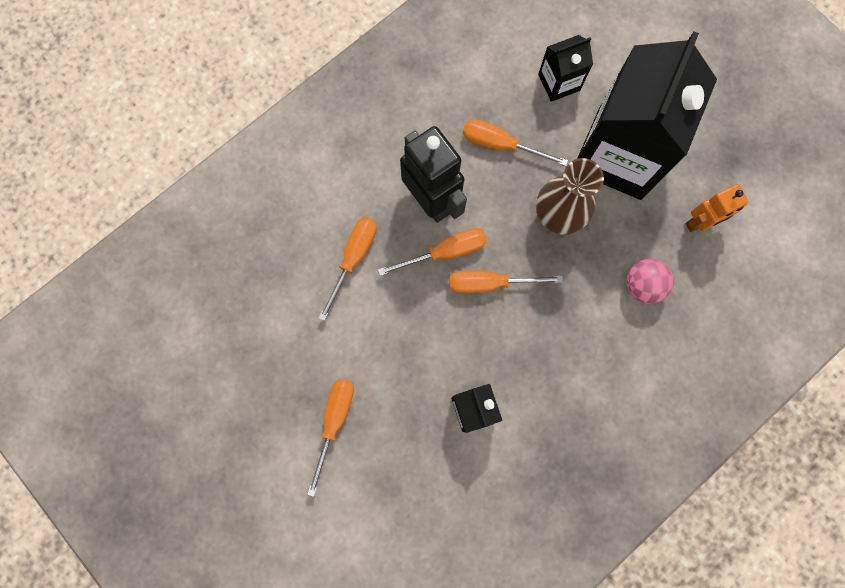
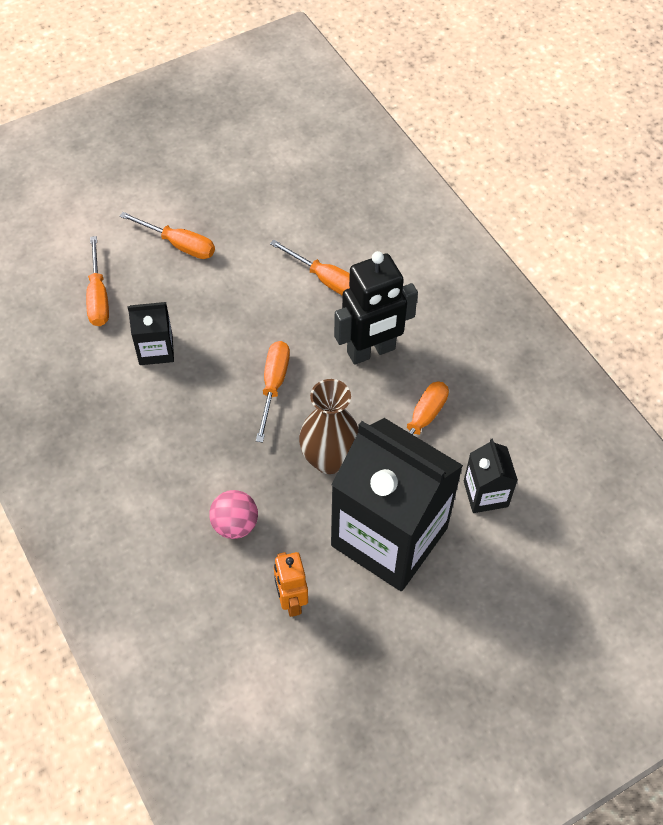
camera: 100 degrees right, 20 degrees down
orange screwdriver [378,228,487,276] -> orange screwdriver moved to [86,236,109,326]

